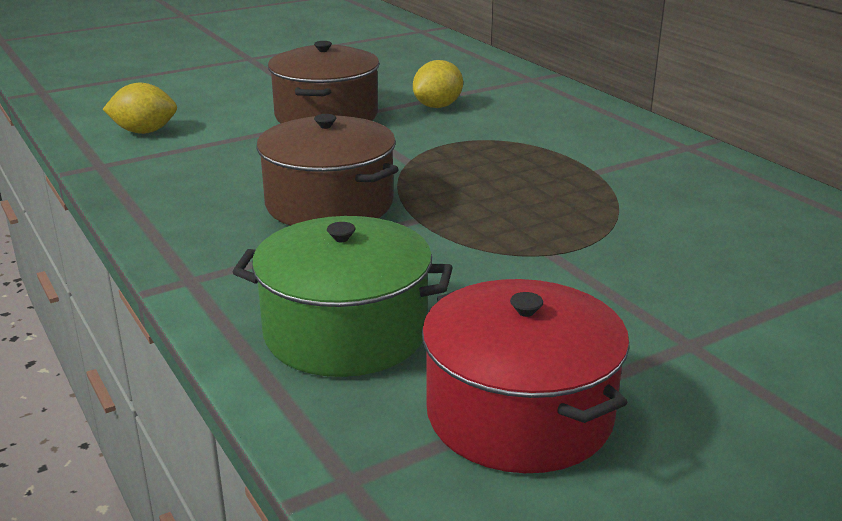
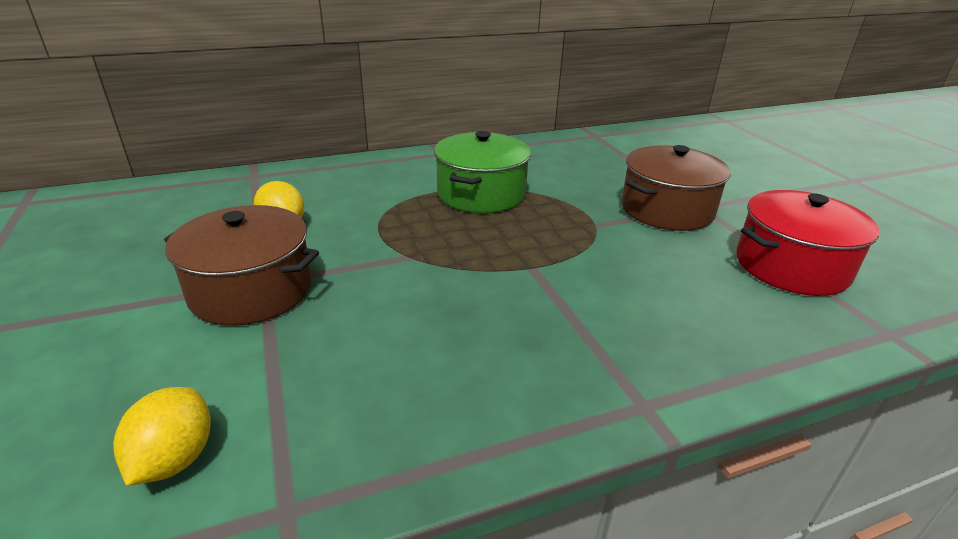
camera: 80 degrees left, 5 degrees up
green pot [233,216,453,377] -> green pot moved to [434,131,531,213]
brown pot [256,114,399,226] -> brown pot moved to [621,145,731,231]

